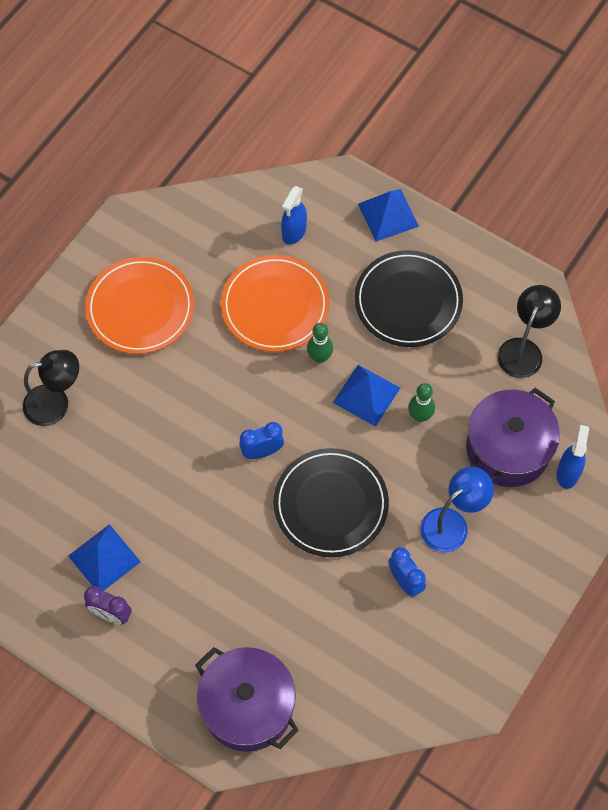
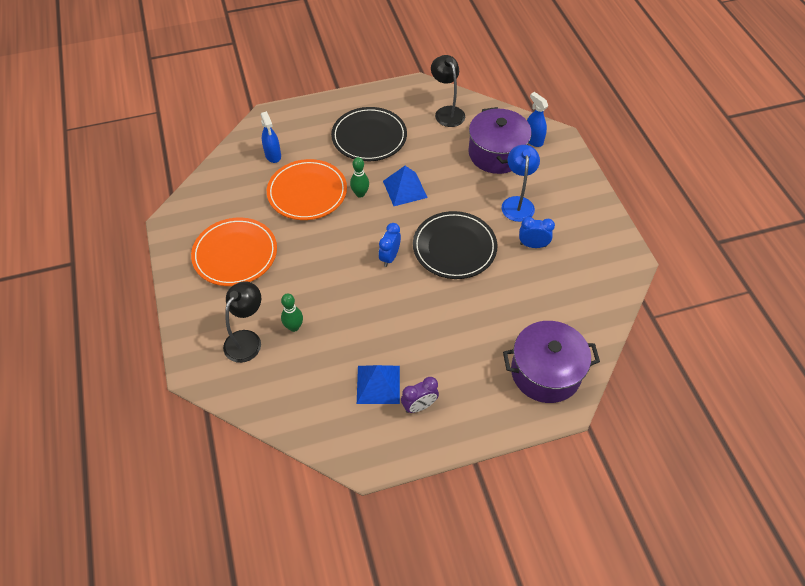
camera: 50 degrees left, 10 degrees down
blue pyramid [358,189,419,242] -> none
green bowling pin [408,383,435,422] -> green bowling pin moved to [281,294,303,332]

